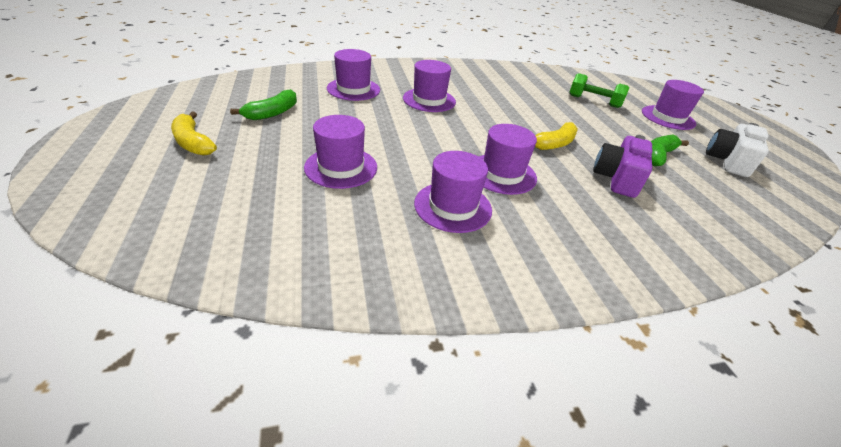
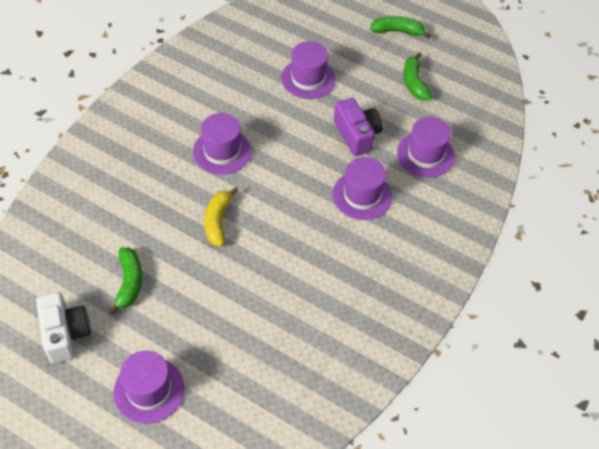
camera: 135 degrees right, 15 degrees up
yellow banana [171,112,217,156] -> green banana [370,16,430,39]
purple hat [414,151,492,233] -> none
green dumbbell [570,73,629,108] -> none
purple camera [593,135,653,198] -> purple camera moved to [334,98,383,156]

